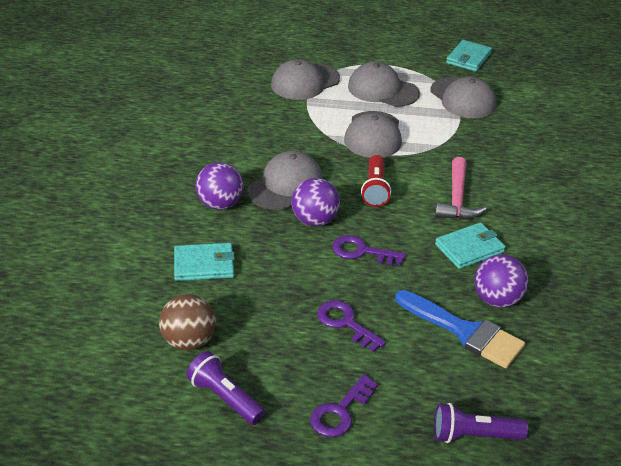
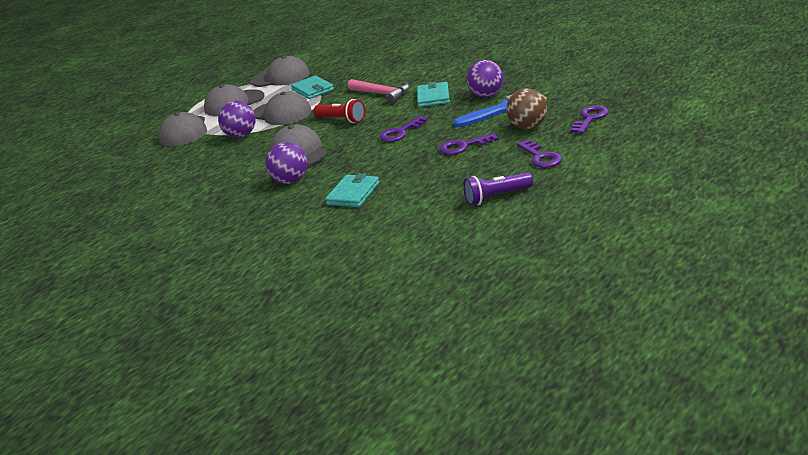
camera: 55 degrees left, 10 degrees down
brown ball [159,294,216,351] -> brown ball moved to [506,88,547,129]
purple ball [291,178,340,226] -> purple ball moved to [218,101,256,138]
purple flashlight [434,403,528,443] -> purple key [571,105,609,134]
turquoise wallet [446,40,492,72] -> turquoise wallet moved to [291,76,334,99]

